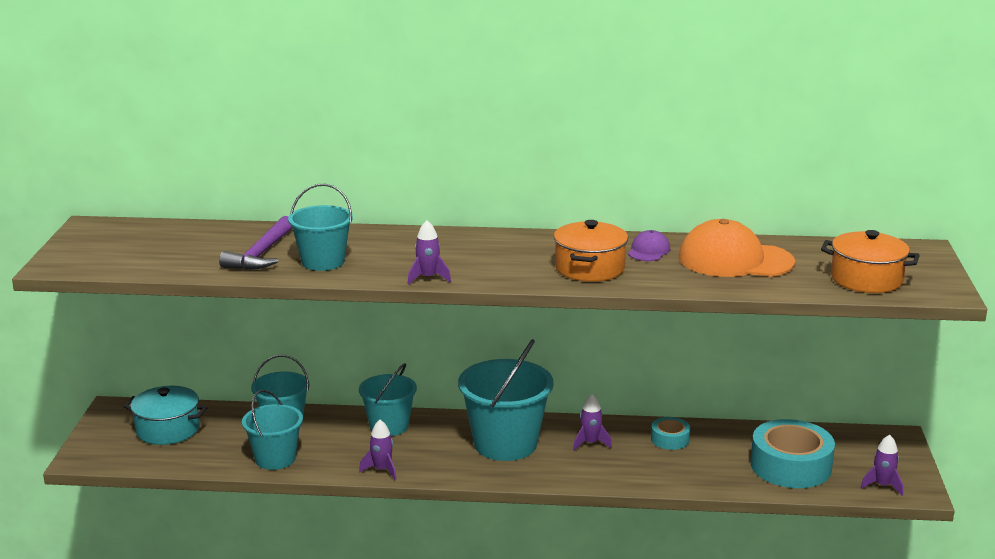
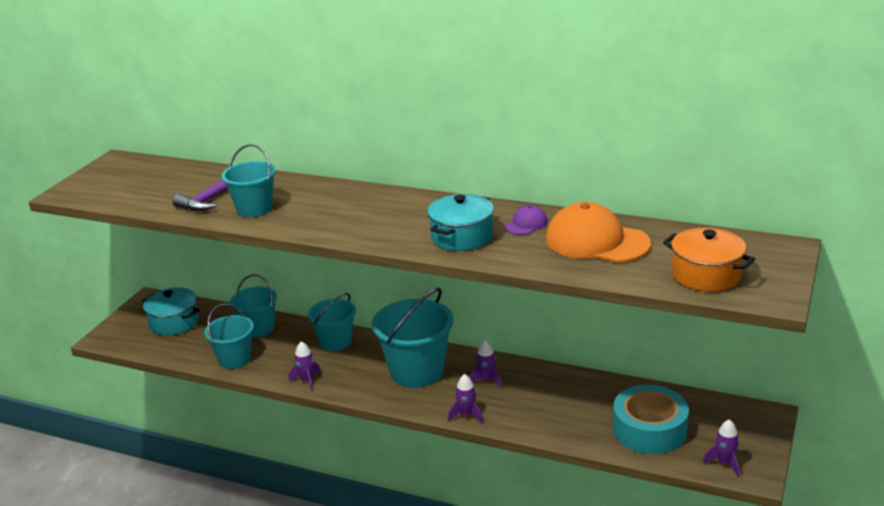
camera: 20 degrees right, 5 degrees up
purple rocket [407,220,451,285] -> purple rocket moved to [448,374,483,423]
orange pot [554,220,628,282] -> turquoise pot [427,194,494,251]
turquoise tape [651,417,690,450] -> none

